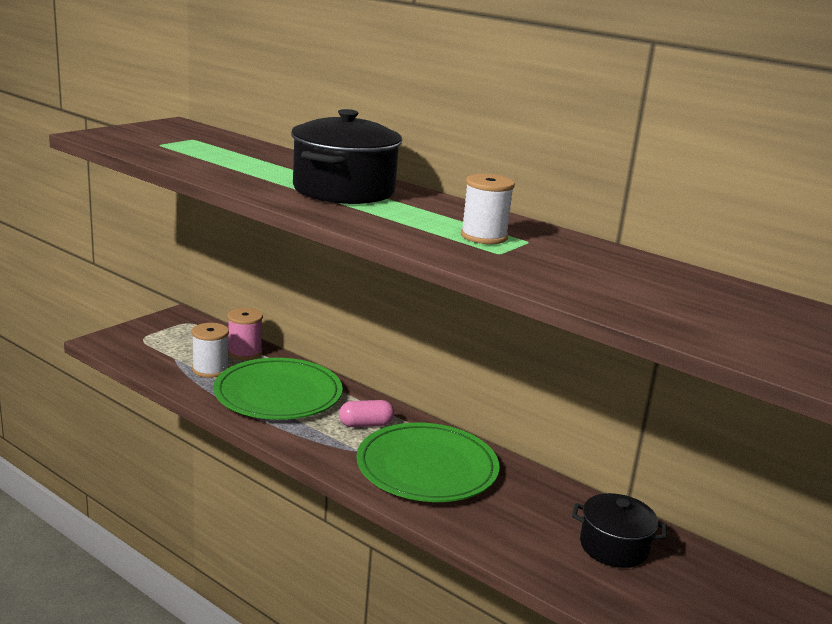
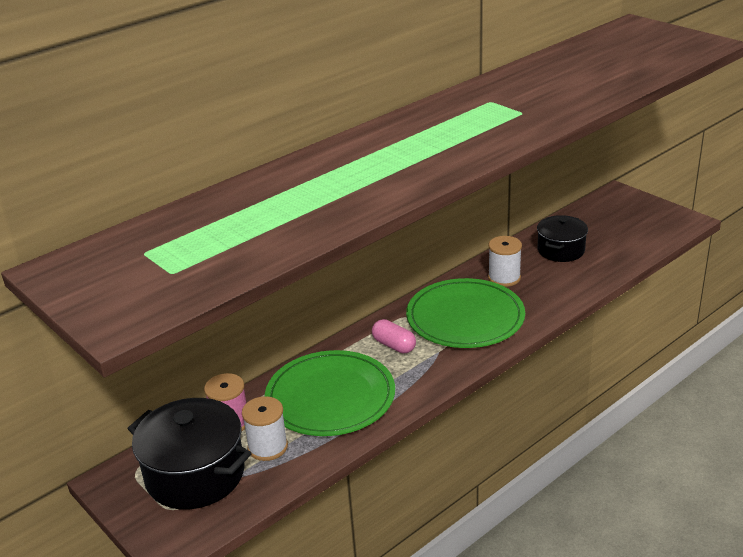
camera: 75 degrees left, 10 degrees up
black pot [291,109,402,204] -> black pot moved to [128,398,252,509]
pink capsule [339,400,394,427] -> pink capsule turned 45 degrees counterclockwise [372,319,416,353]
white spool [461,174,515,244] -> white spool moved to [488,236,522,287]

